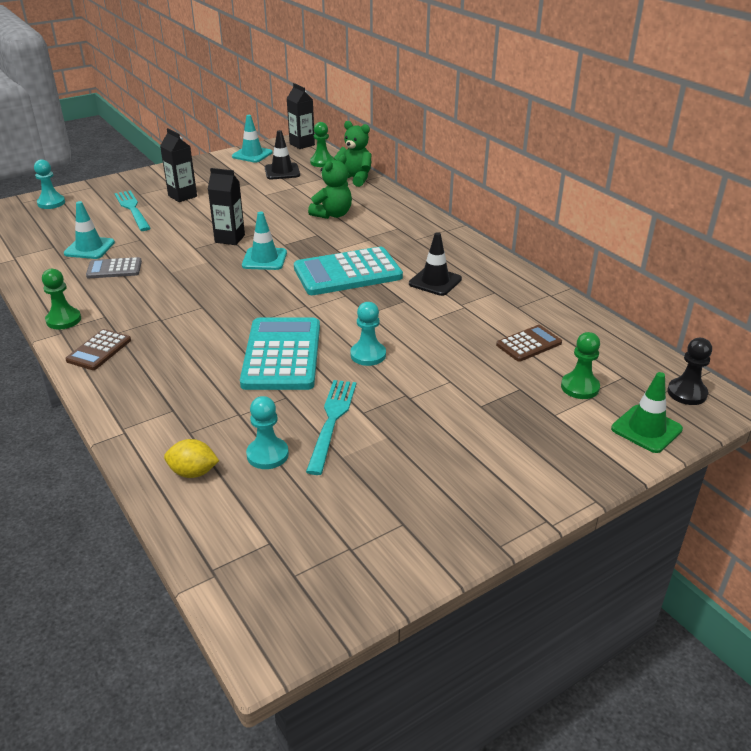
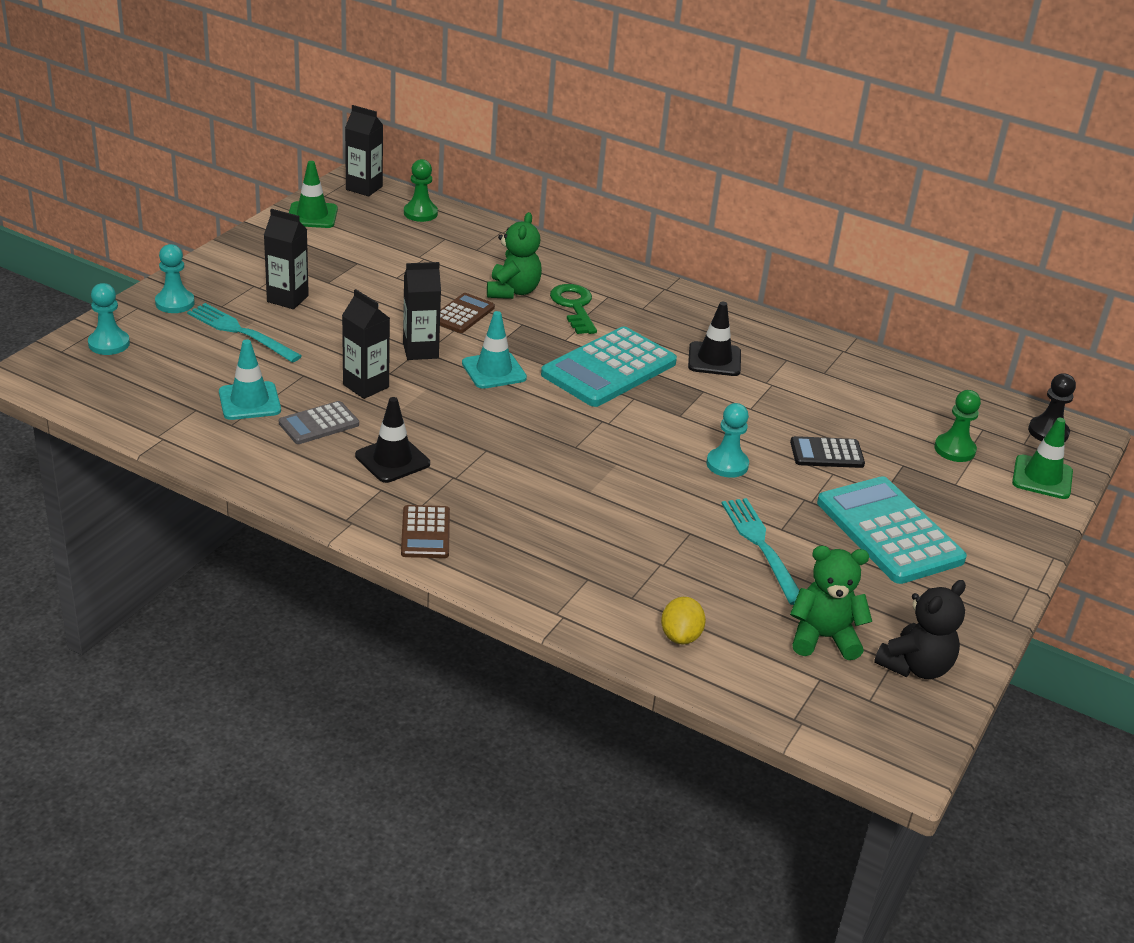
camera: 30 degrees left, 0 degrees up
green pawn [42,269,81,329] -> none
yellow lemon [164,439,219,478] -> yellow lemon turned 60 degrees counterclockwise [661,597,706,645]
turquoise traffic cone [232,115,273,162] -> green traffic cone [289,161,338,228]
turquoise calculator [240,318,320,390] -> turquoise calculator moved to [817,476,967,584]
turquoise pawn [246,396,289,469] -> turquoise pawn moved to [155,244,195,313]
black traffic cone [265,130,300,179] -> black traffic cone moved to [355,397,430,483]
green teddy bear [333,121,372,187] -> green teddy bear moved to [790,546,872,660]
brown calculator [496,325,562,362] -> brown calculator moved to [440,293,495,333]
none -> black carton [342,289,390,399]
none -> green key [550,284,597,334]
none -> black calculator [790,436,865,468]
none -> black teddy bear [874,580,966,679]

